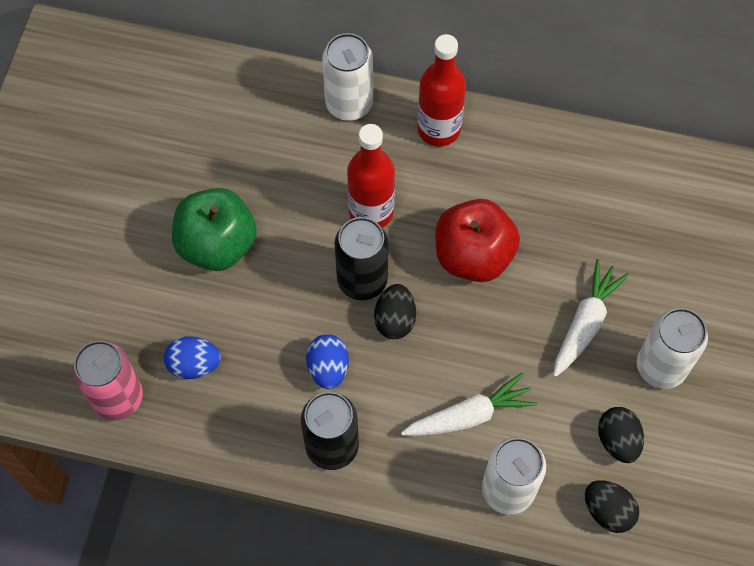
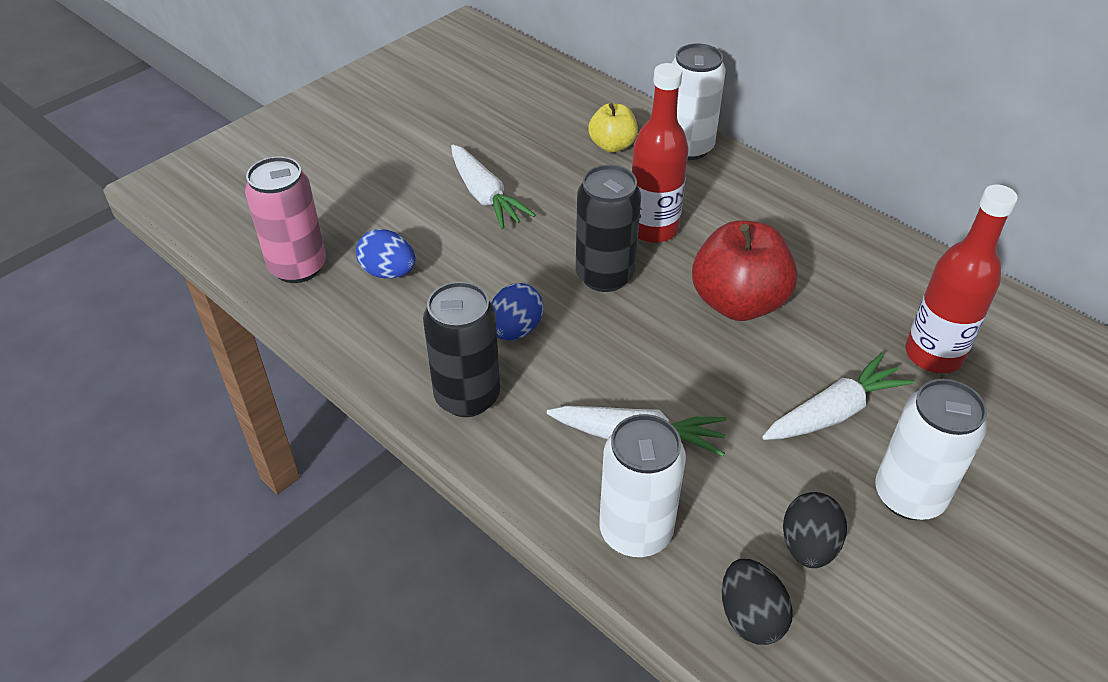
camera: 30 degrees right, 20 degrees down
green apple [172,188,257,271] -> white carrot [451,145,536,229]
black egg [374,284,416,339] -> none
red bottle [417,34,466,147] -> red bottle moved to [905,185,1018,373]
none -> yellow apple [588,103,638,152]

